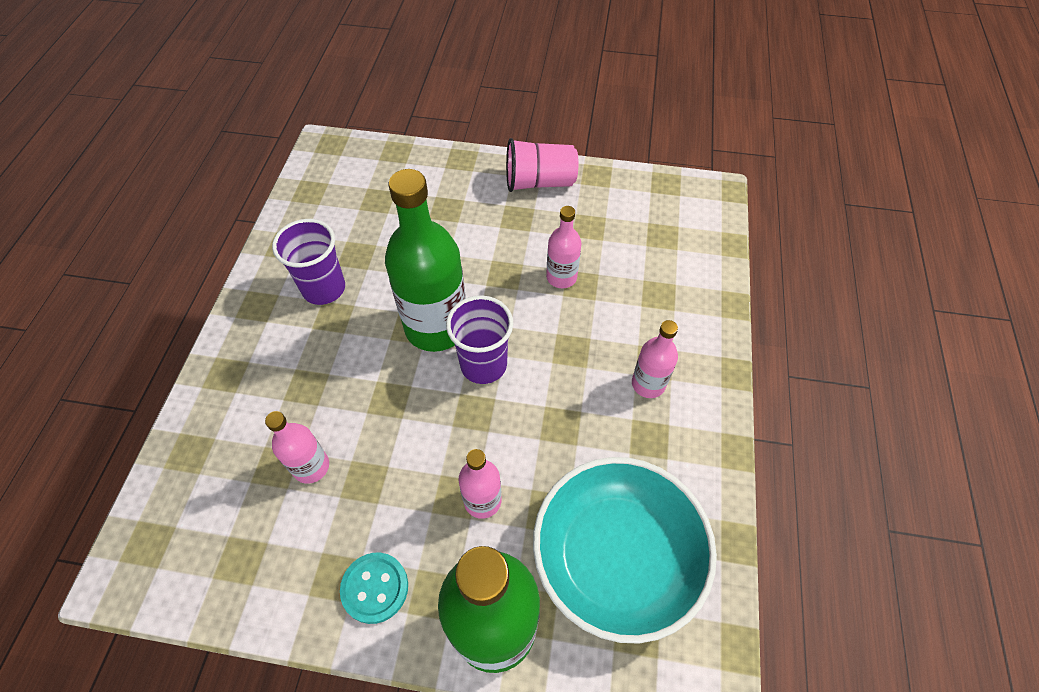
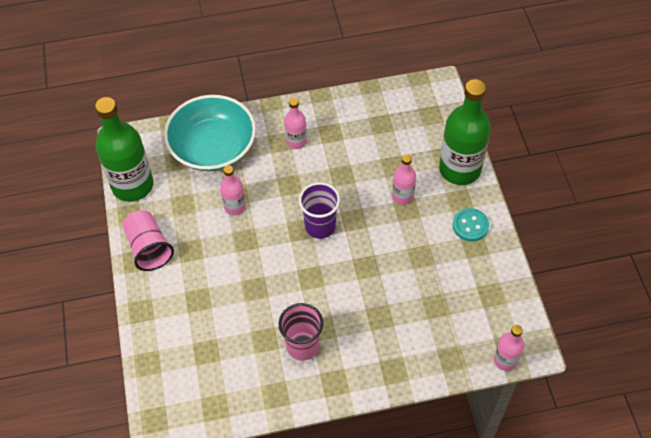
camera: 110 degrees left, 0 degrees up
pink bottle [265,411,329,484] -> pink bottle moved to [494,325,524,371]
purple cup [272,219,345,305] -> pink cup [278,303,323,361]
green bottle [385,169,466,352] -> green bottle moved to [95,97,153,202]
turquoise bowl [533,457,717,644] -> turquoise bowl moved to [164,95,256,171]

